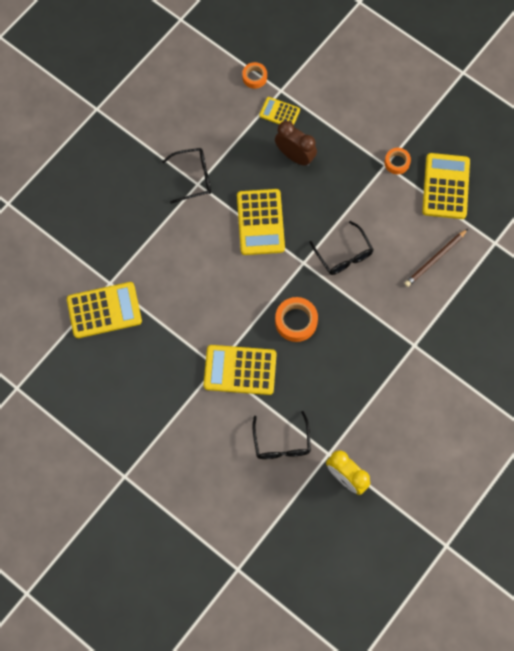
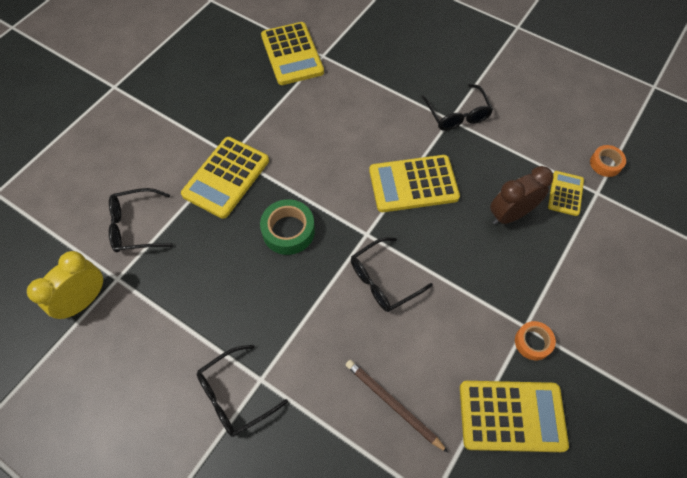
camera: 85 degrees right, 10 degrees down
yellow calculator [204,345,277,395] -> yellow calculator turned 150 degrees counterclockwise [181,137,269,219]
brown clock [275,121,317,166] -> brown clock turned 150 degrees counterclockwise [490,166,553,225]
orange tape [275,297,318,342] -> green tape [260,199,315,255]
none -> black glasses [197,345,288,437]

